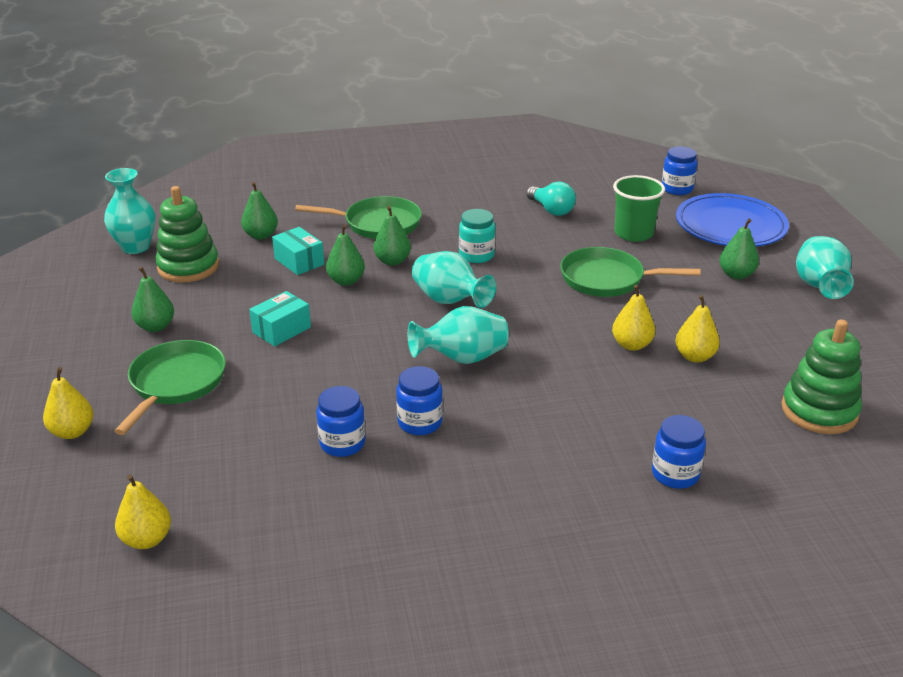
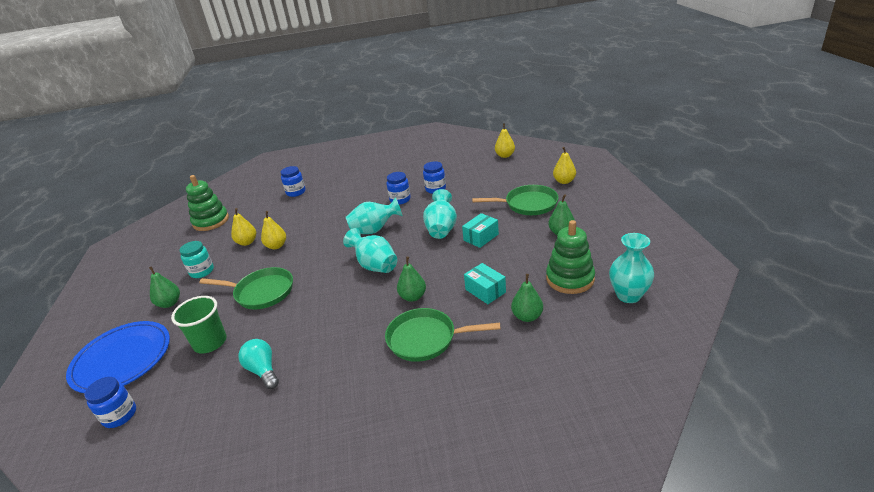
camera: 175 degrees left, 0 degrees up
green pan [114,340,226,435] -> green pan turned 105 degrees counterclockwise [472,185,559,215]
green pear [326,224,365,286] -> none
turquoise jar [459,209,495,263] -> turquoise jar moved to [179,241,214,278]
turquoise vase [796,236,854,299] -> turquoise vase moved to [423,189,457,239]

